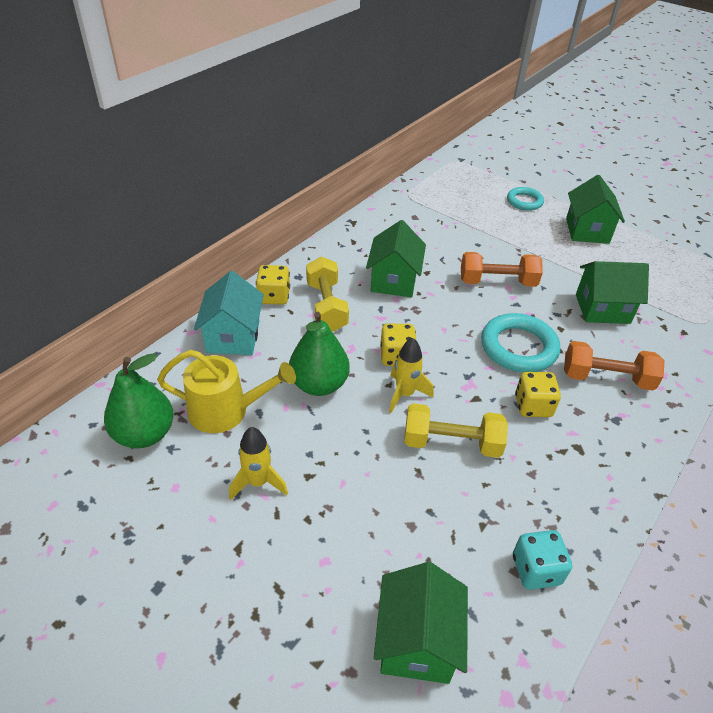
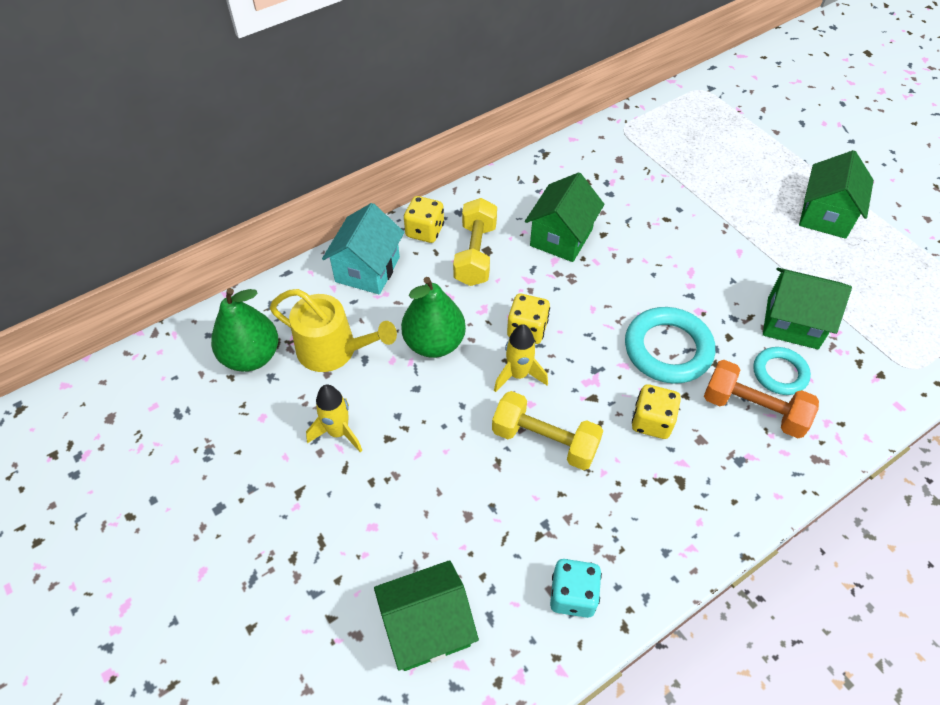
camera: 20 degrees right, 10 degrees up
green house [374,562,468,684] -> green house turned 45 degrees clockwise [374,560,479,671]
orange dumbbell [461,252,543,287] -> none
turquoise ring [507,187,544,211] -> turquoise ring moved to [753,347,811,395]

